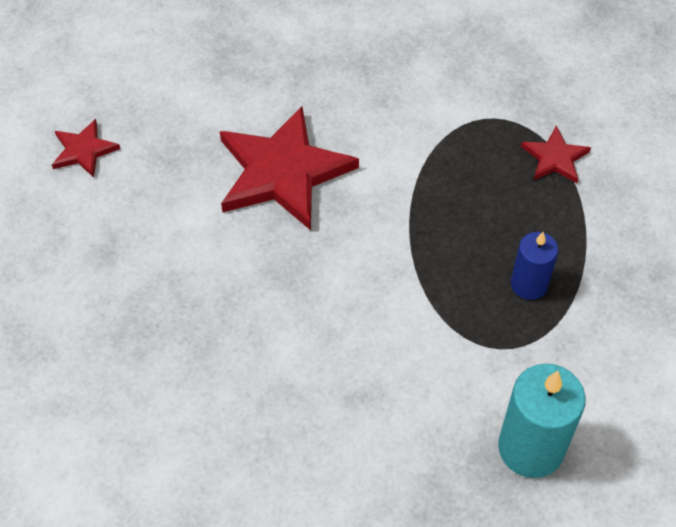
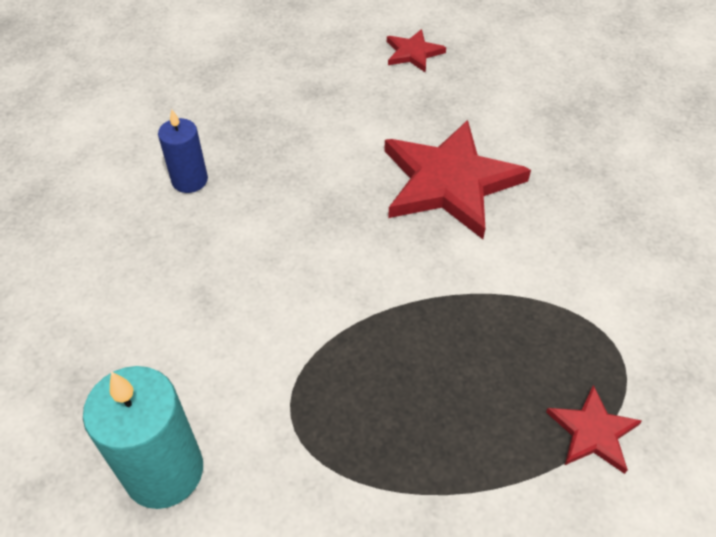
camera: 75 degrees right, 5 degrees down
blue candle [511,232,558,300] -> blue candle moved to [158,109,208,193]

